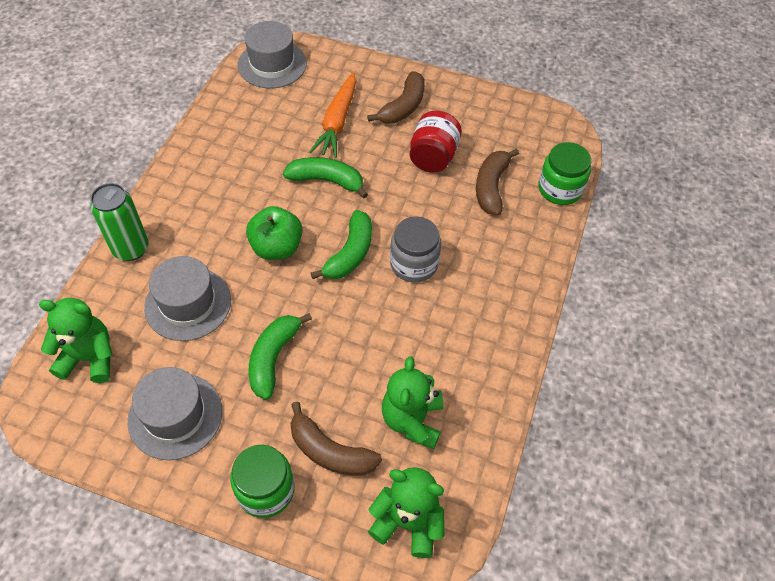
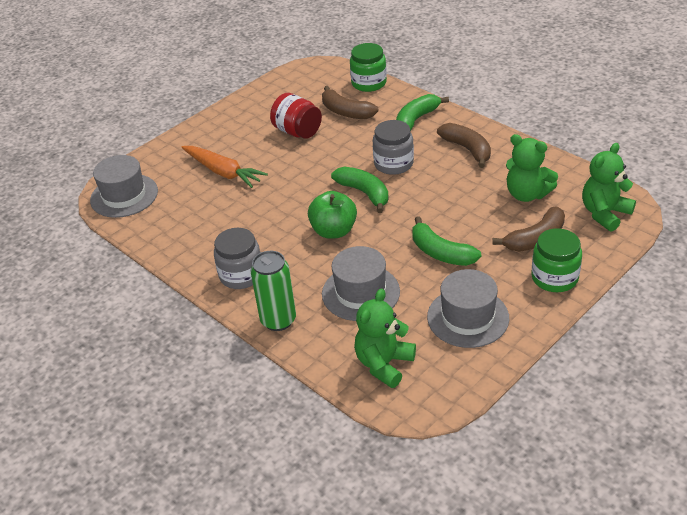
camera: 60 degrees left, 15 degrees down
green banana [283,157,368,198] -> green banana moved to [396,94,449,131]
brown banana [367,71,425,124] -> brown banana moved to [437,123,491,168]
none -> grey jar [214,228,261,289]

